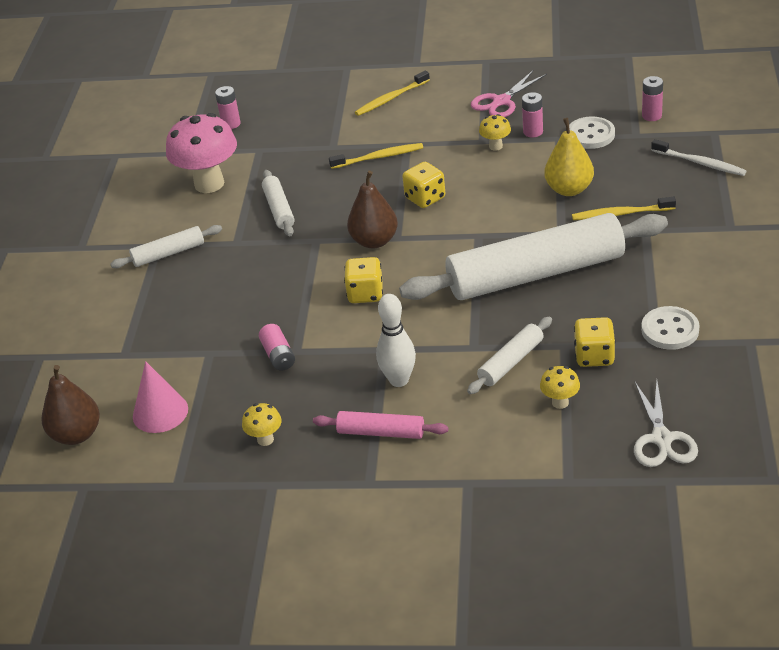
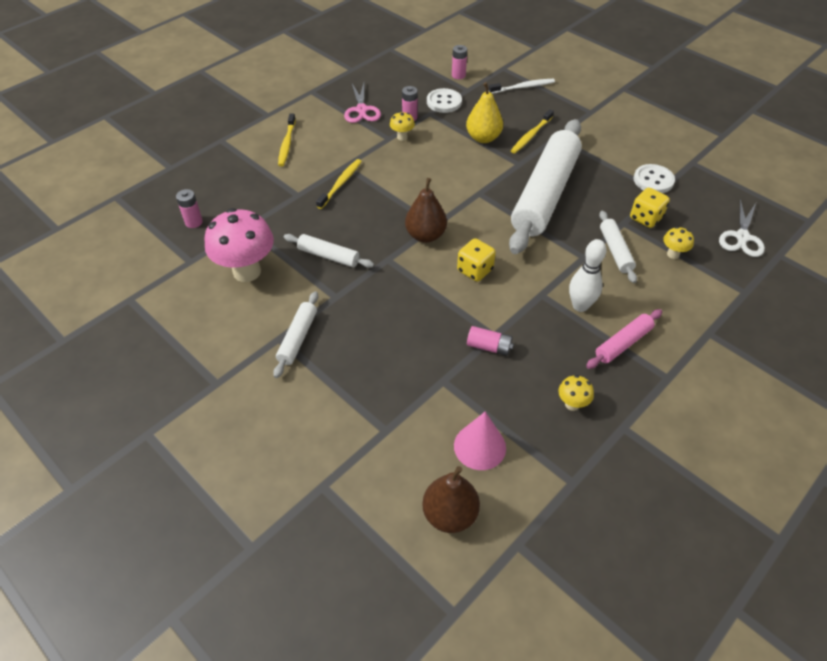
camera: 55 degrees left, 10 degrees up
yellow dice [402,162,445,208] -> none
white scissors [634,381,698,467] -> white scissors turned 75 degrees clockwise [719,199,765,257]

